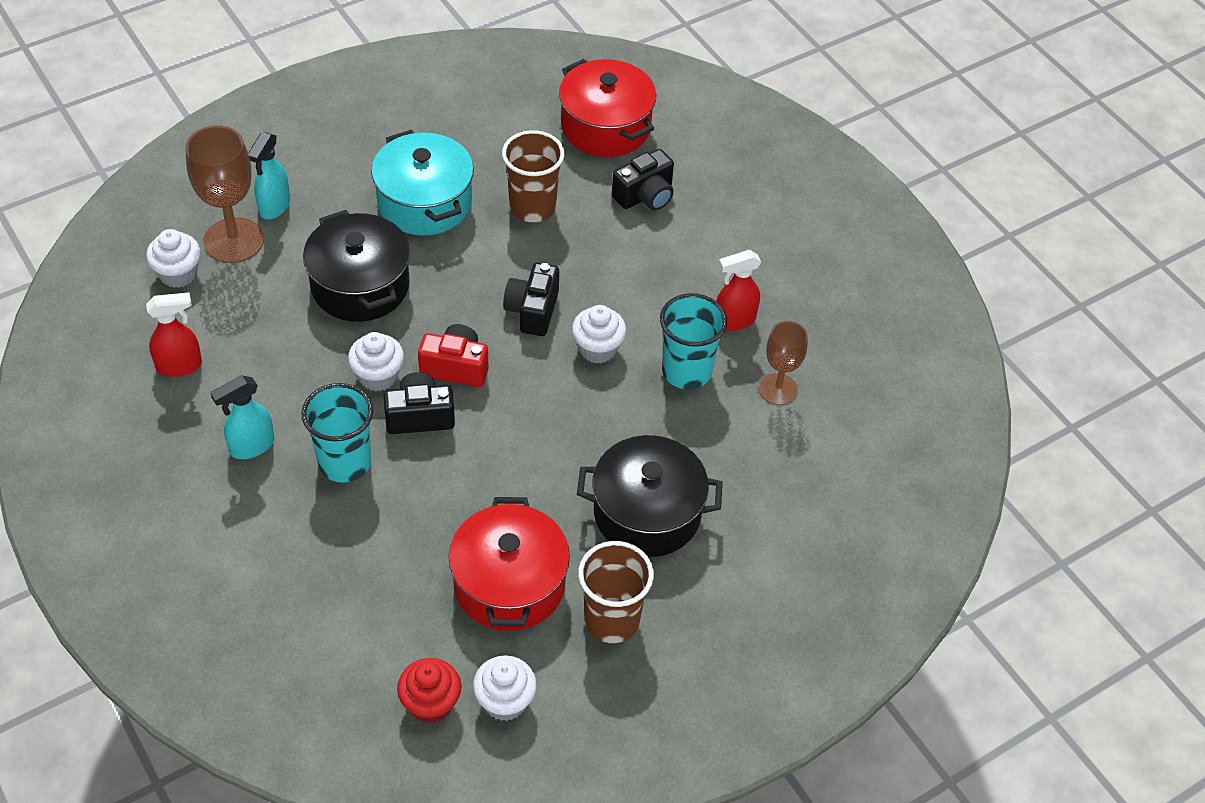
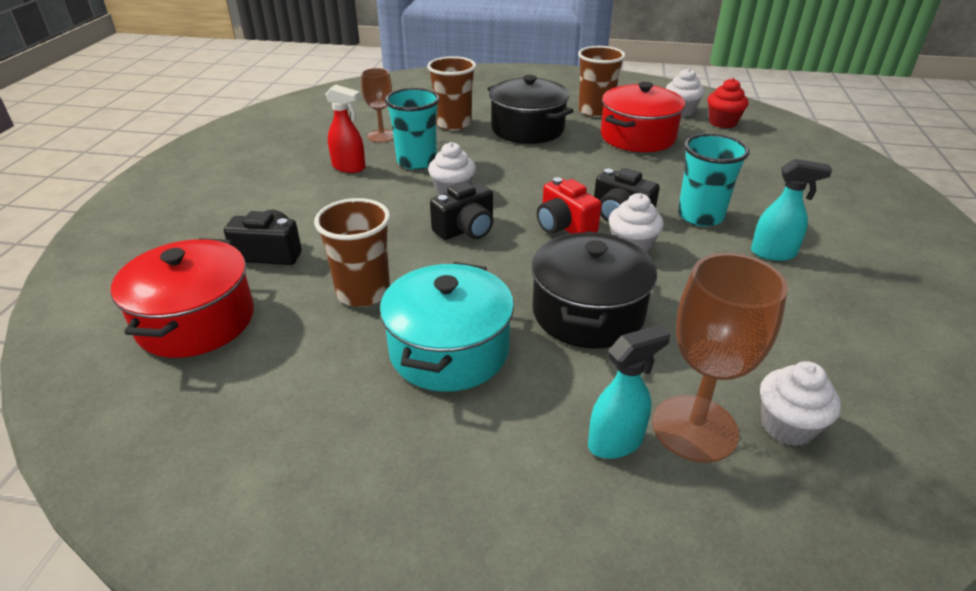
camera: 135 degrees left, 15 degrees down
red spray bottle [146,292,202,377] -> none
none -> brown cup [427,56,476,130]

